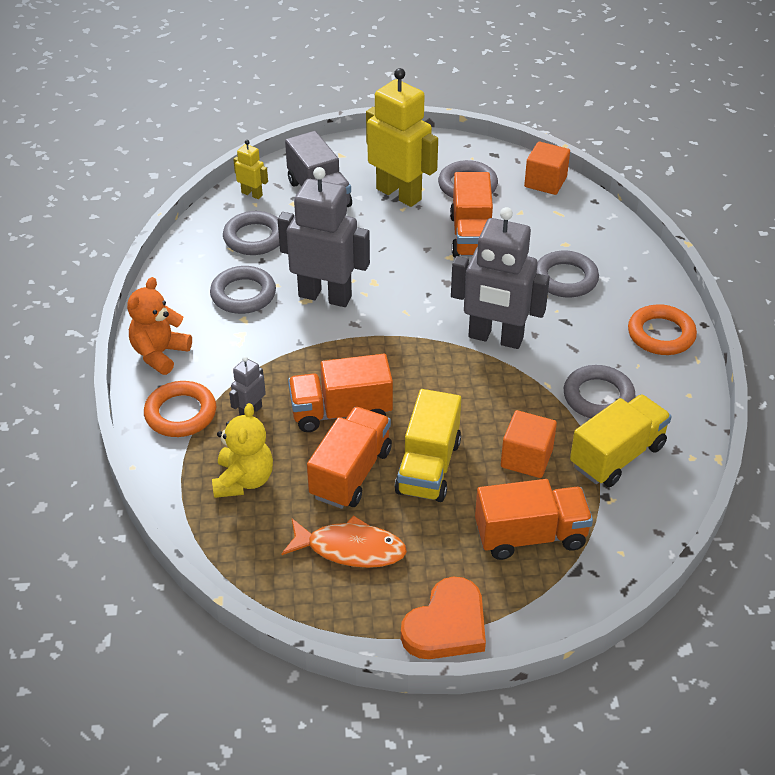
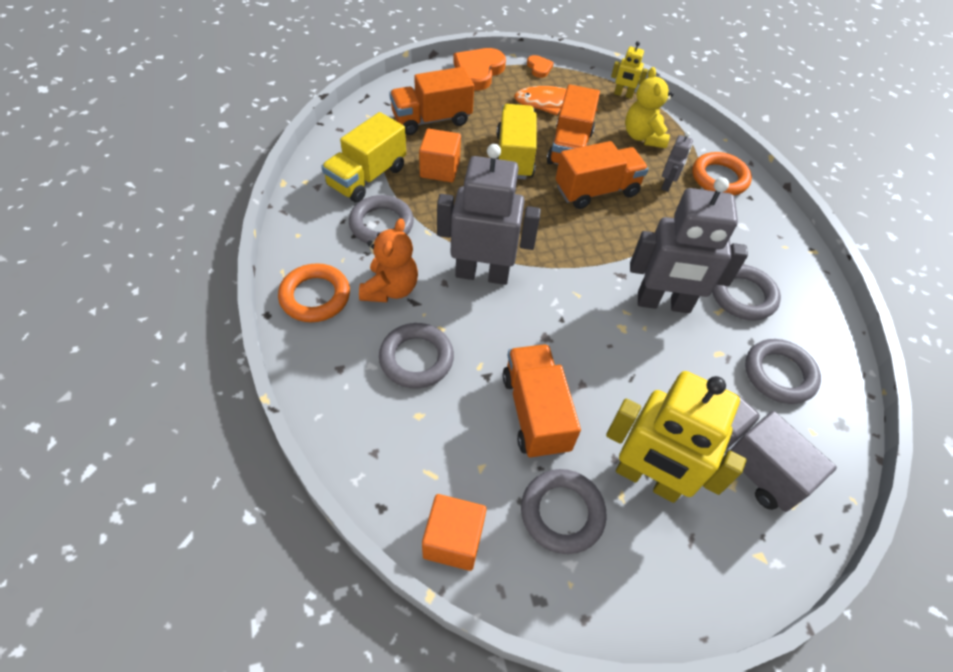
camera: 165 degrees right, 10 degrees up
orange teddy bear [127,277,192,375] -> orange teddy bear moved to [359,218,418,302]
yellow robot [233,140,268,199] -> yellow robot moved to [611,41,648,99]
none -> orange heart [527,55,554,78]

